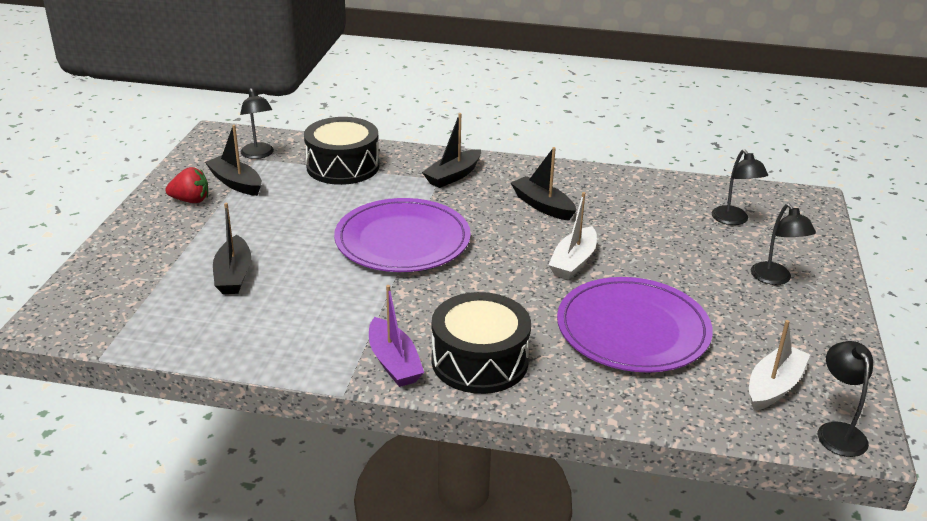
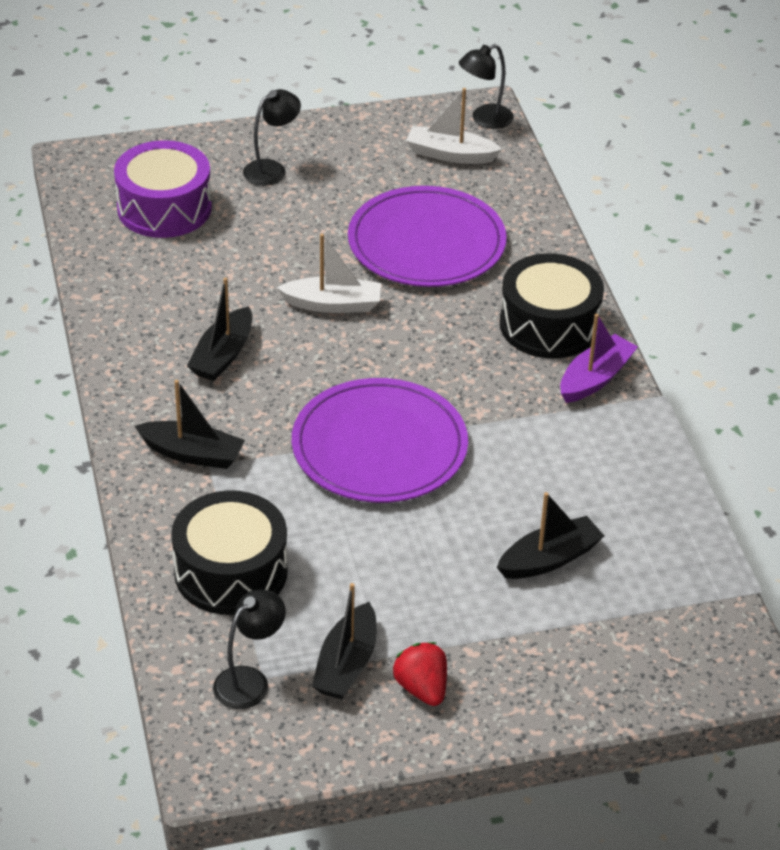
camera: 115 degrees left, 10 degrees up
black lamp [712,149,768,225] -> purple drum [114,140,212,238]

